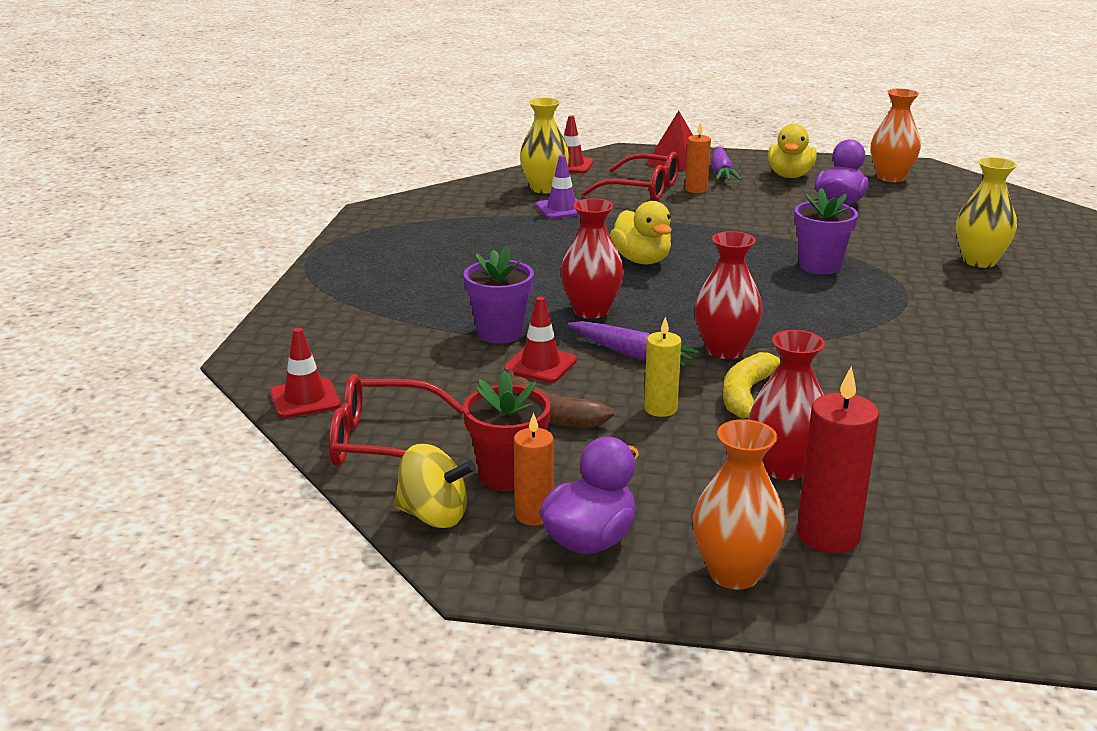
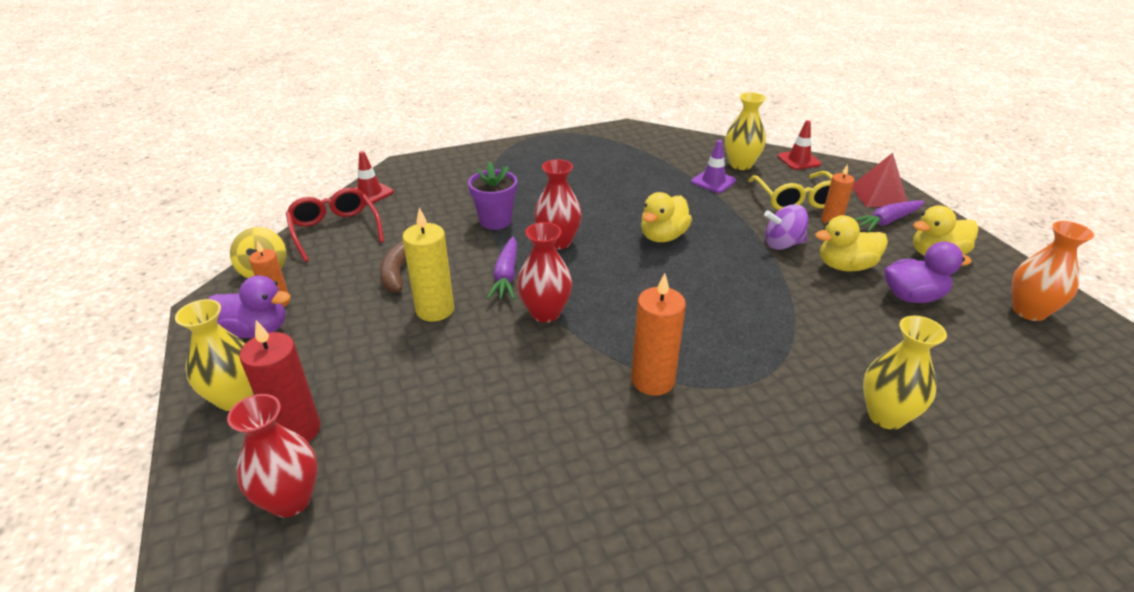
camera: 60 degrees right, 10 degrees up
red flower pot [463,370,551,492] -> none
red traffic cone [504,297,577,383] -> none
red glasses [582,152,679,201] -> yellow glasses [748,171,833,210]
yellow candle [644,317,681,417] -> yellow candle [402,208,454,322], size x1.58
orange vase [693,419,786,590] -> yellow vase [175,299,254,411]
yellow banana [723,352,781,419] -> none
red vase [749,330,825,480] -> red vase moved to [227,394,318,518]
purple flower pot [794,188,858,275] -> none
none -> orange candle [632,273,686,396]
none -> purple spinning top [764,204,808,250]
none -> yellow duck [815,215,888,272]

